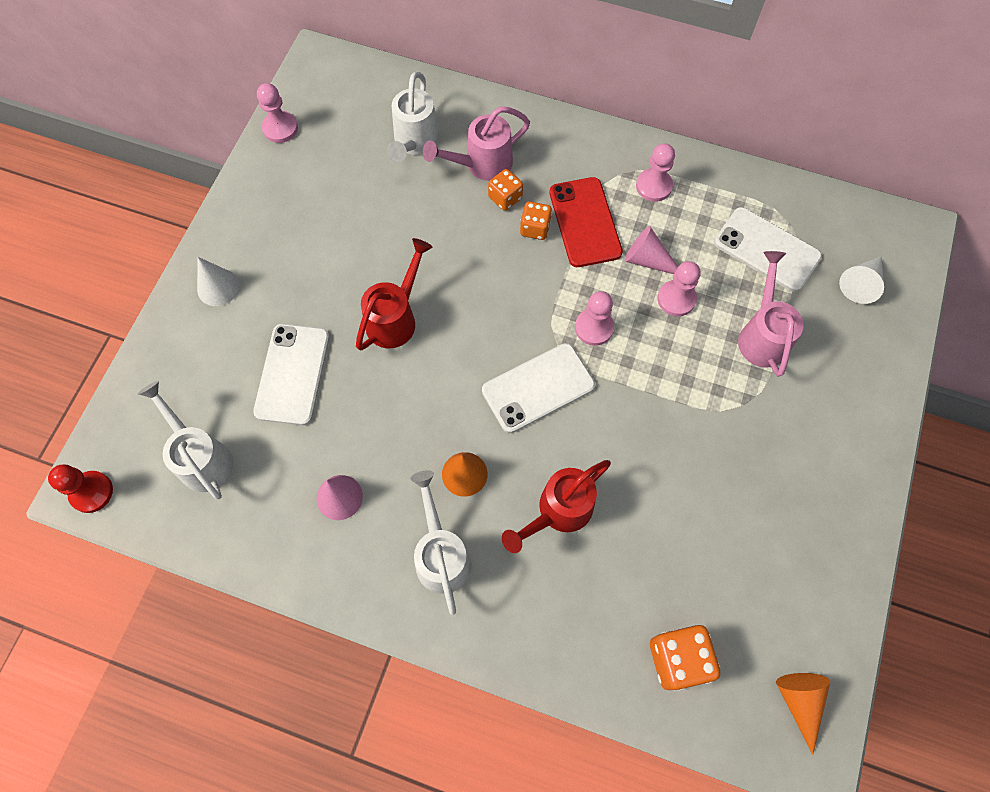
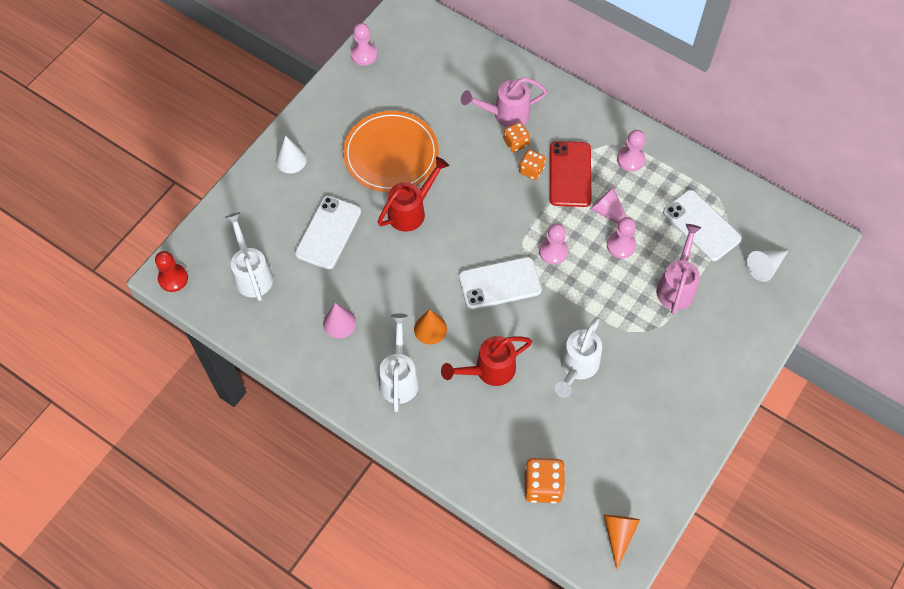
camera: 15 degrees right, 5 degrees down
white watering can [386,72,440,162] -> white watering can moved to [555,317,602,398]
none -> orange plate [343,111,439,192]

